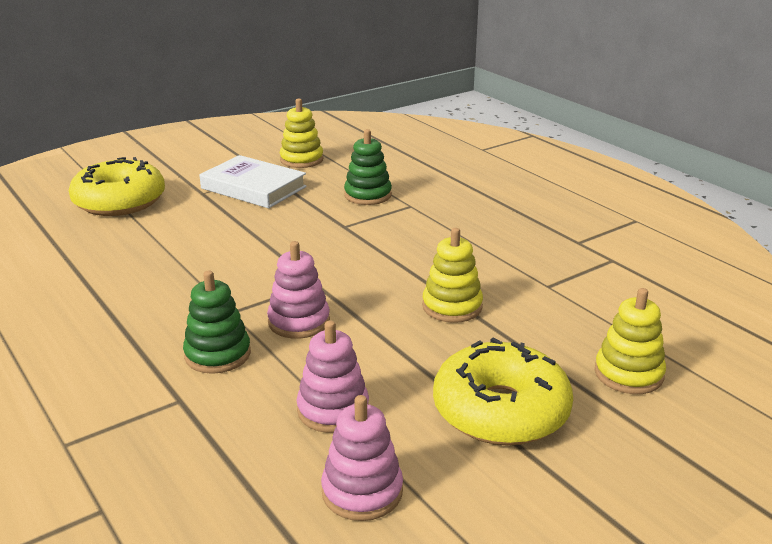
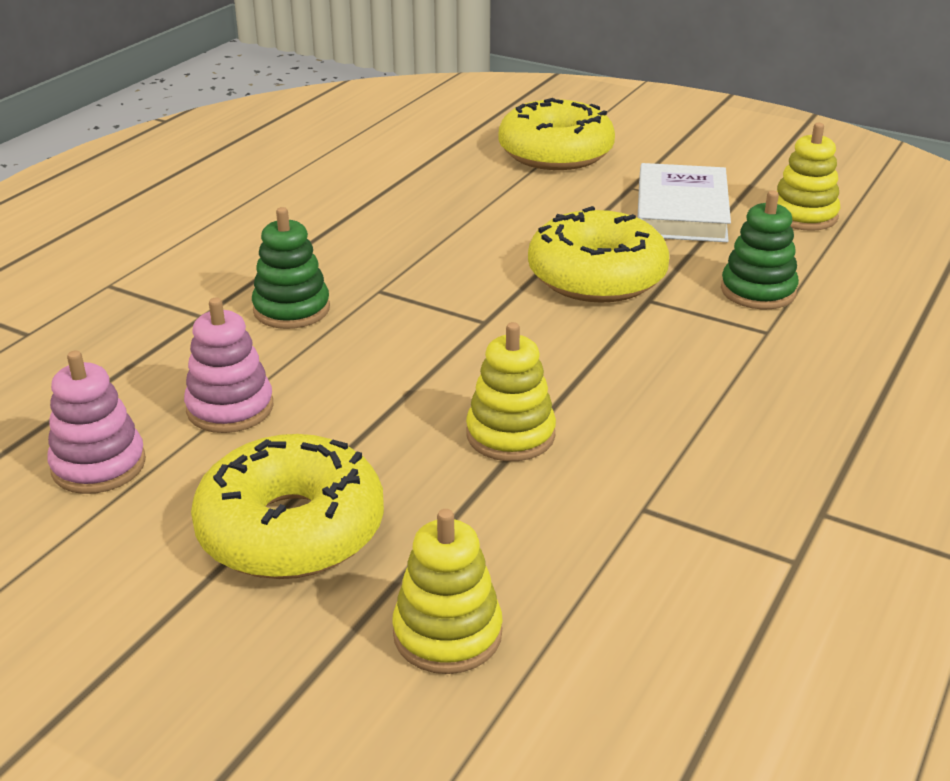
camera: 65 degrees right, 5 degrees up
pink stacking toy [267,241,330,339] -> none
none -> yellow donut [528,206,669,303]

